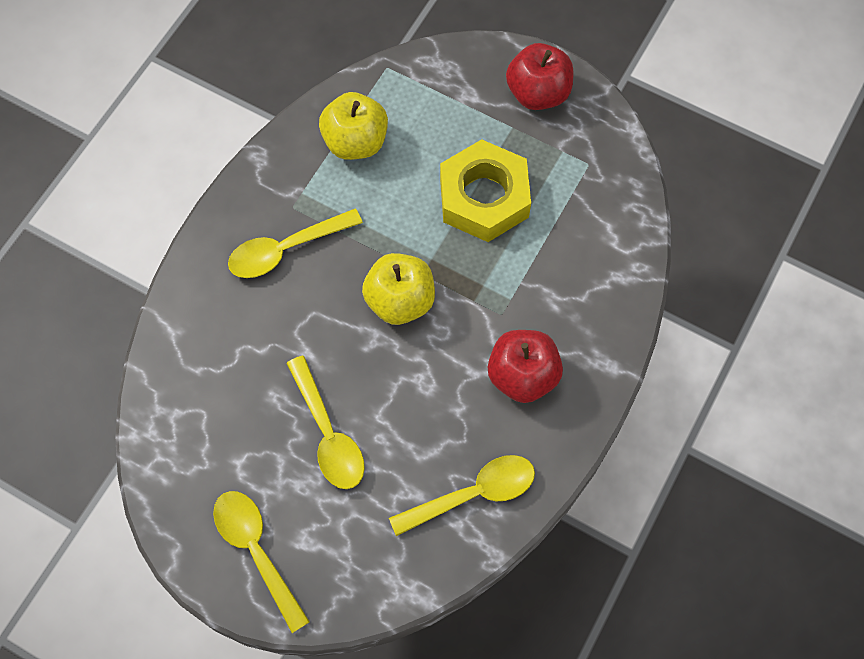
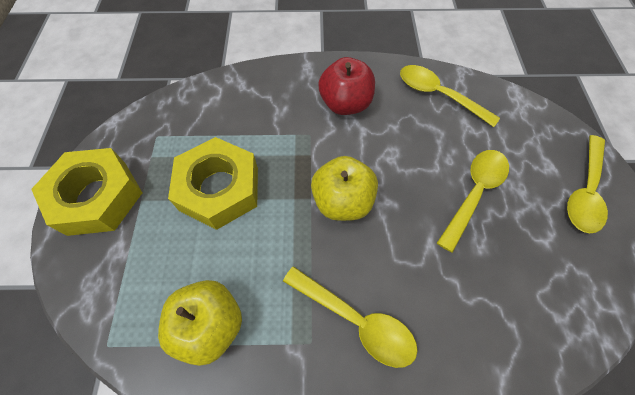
camera: 120 degrees left, 5 degrees down
red apple [506,43,573,110] -> yellow nut [31,148,143,236]

